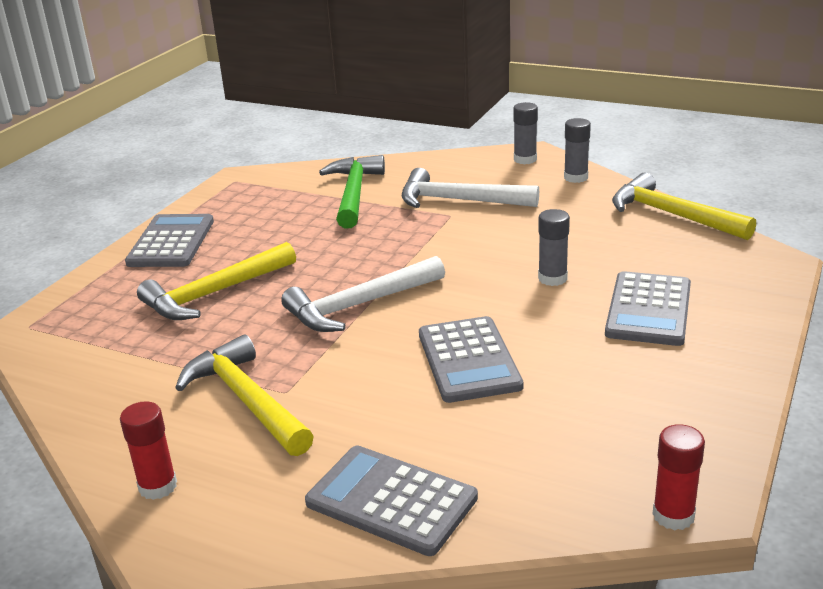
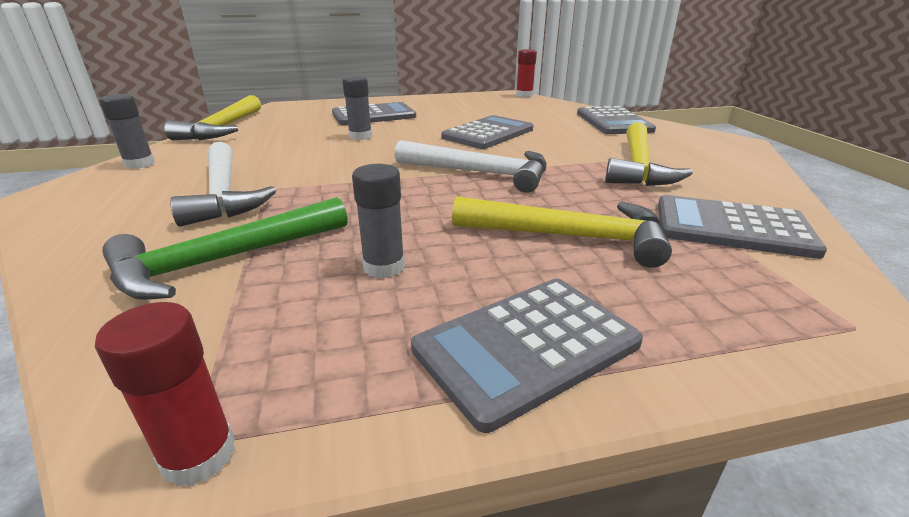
camera: 130 degrees left, 0 degrees up
red glue stick [120,401,177,500] -> red glue stick moved to [95,302,235,487]
grey glue stick [513,102,538,164] -> grey glue stick moved to [352,164,405,278]
none -> grey calculator [658,195,827,259]

